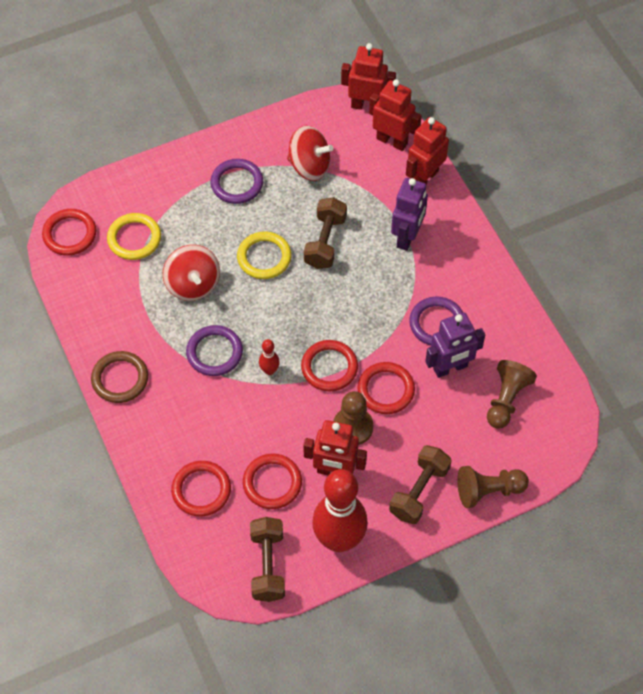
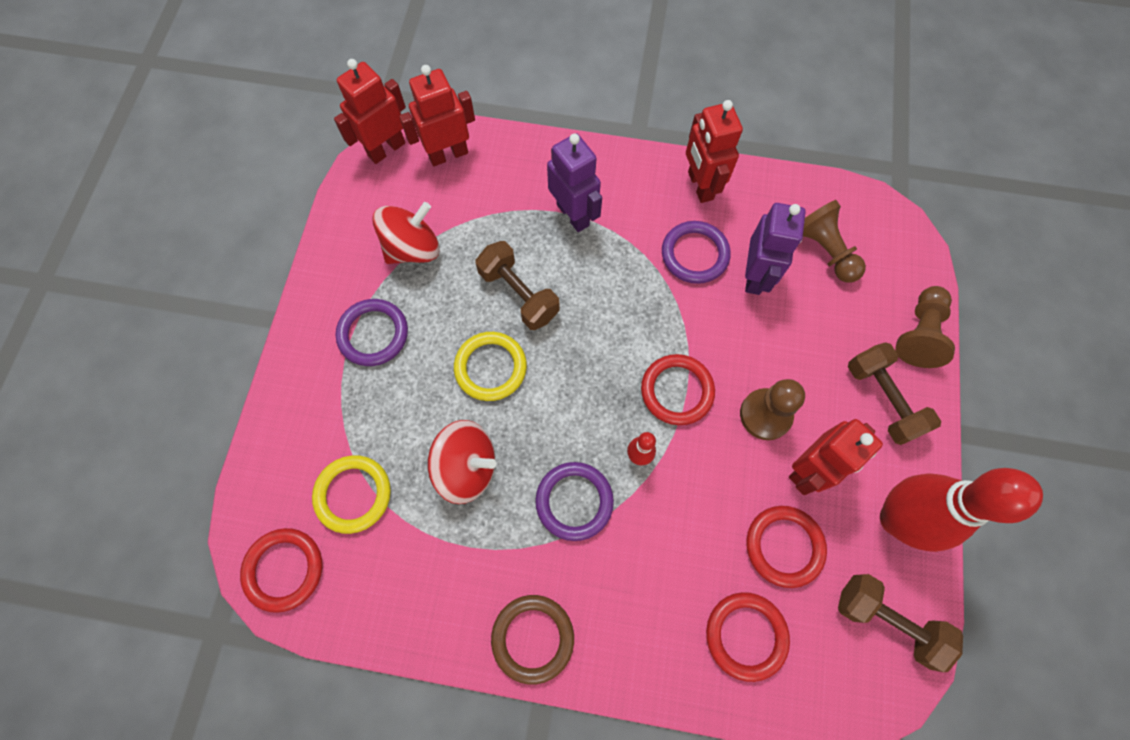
camera: 55 degrees left, 10 degrees up
red ring [357,362,415,414] -> none
red robot [406,117,449,184] -> red robot moved to [686,100,743,203]

